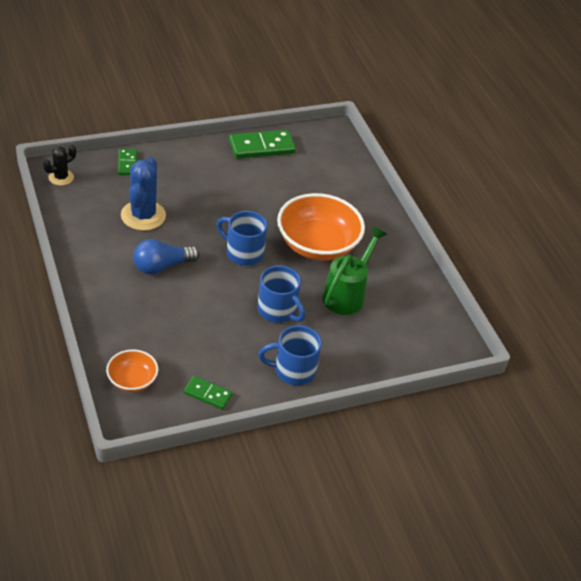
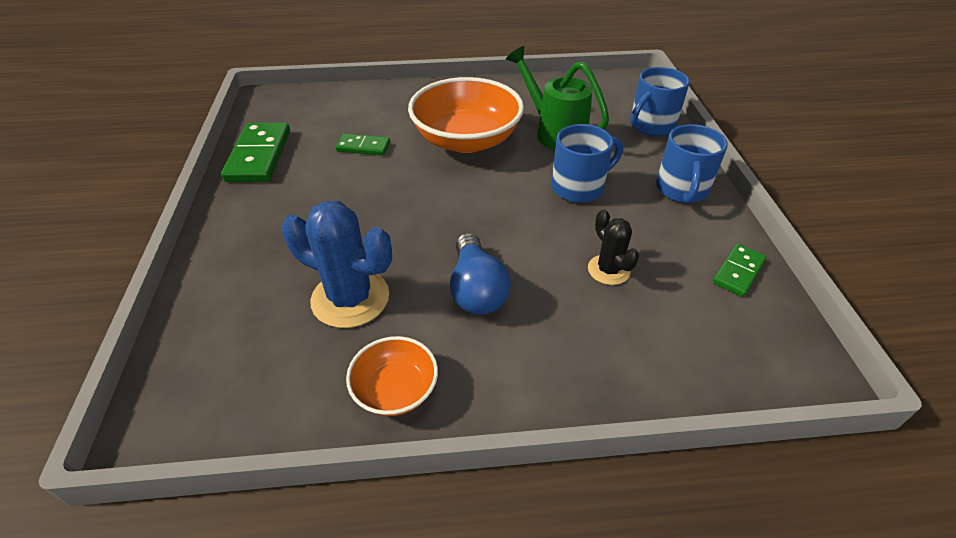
camera: 70 degrees left, 0 degrees up
black cactus [43,145,76,186] -> black cactus moved to [588,209,639,285]
orange bowl [106,350,158,392] -> orange bowl moved to [346,336,438,416]
green domino [118,149,137,175] -> green domino moved to [335,134,390,156]
blue mug [216,211,268,266] -> blue mug moved to [630,67,690,136]

